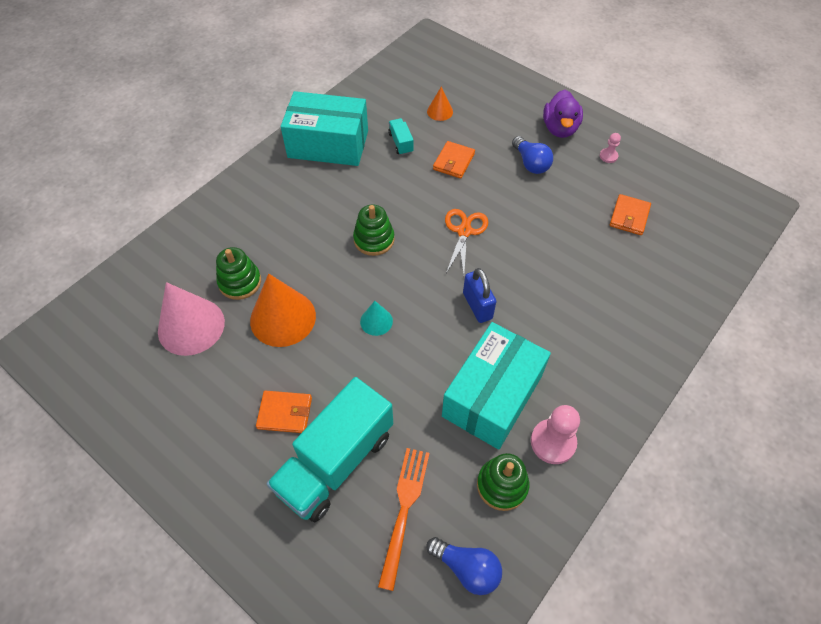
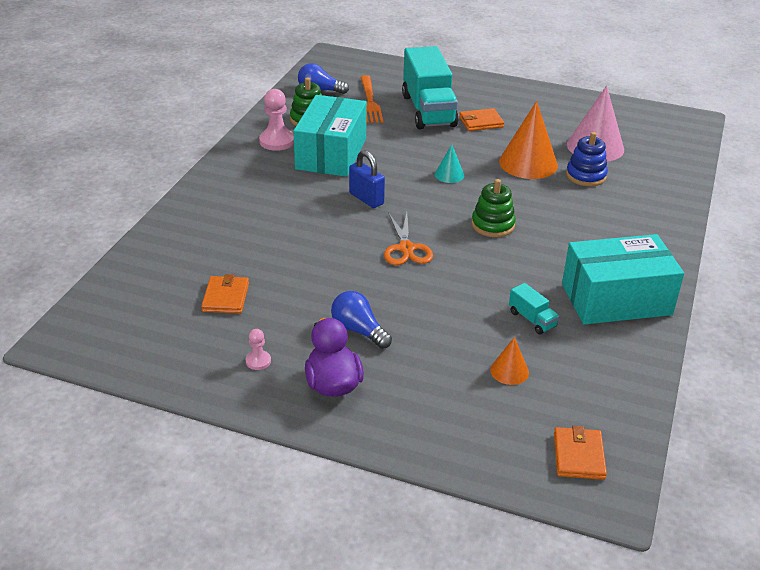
camera: 160 degrees right, 20 degrees down
green stacking toy [216,247,261,300] -> blue stacking toy [566,132,608,186]
turquoise truck [266,377,393,522] -> turquoise truck turned 150 degrees clockwise [402,46,459,129]
orange wallet [433,141,475,179] -> orange wallet moved to [554,426,607,480]

